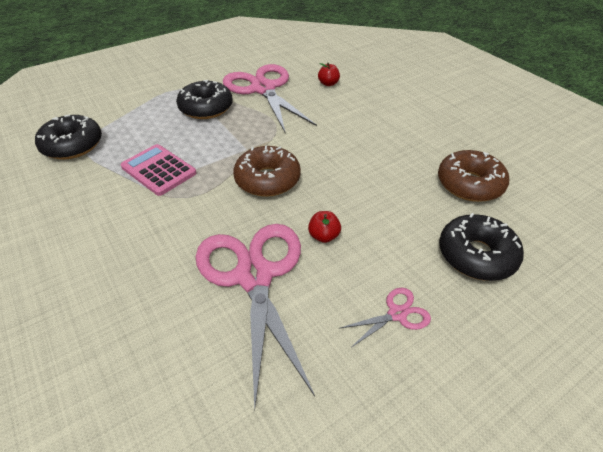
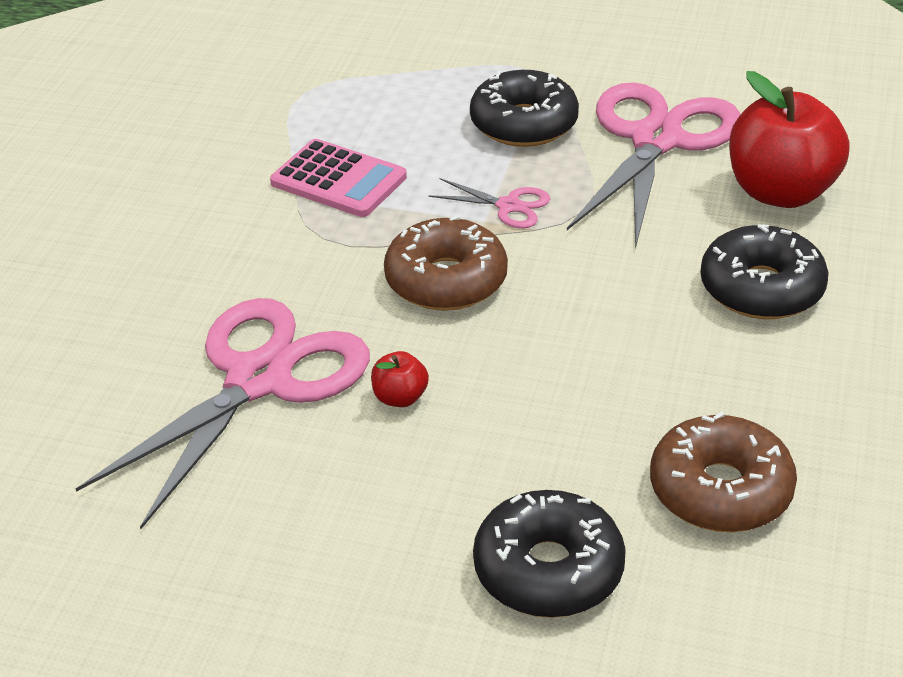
camera: 50 degrees right, 5 degrees down
black donut [35,114,102,160] -> black donut moved to [700,225,828,319]
pink calculator [121,144,196,196] -> pink calculator turned 120 degrees clockwise [270,139,407,217]
red apple [318,63,340,86] -> red apple [729,71,850,208], size x2.35
pink scissors [340,288,431,348] -> pink scissors moved to [428,178,550,228]

